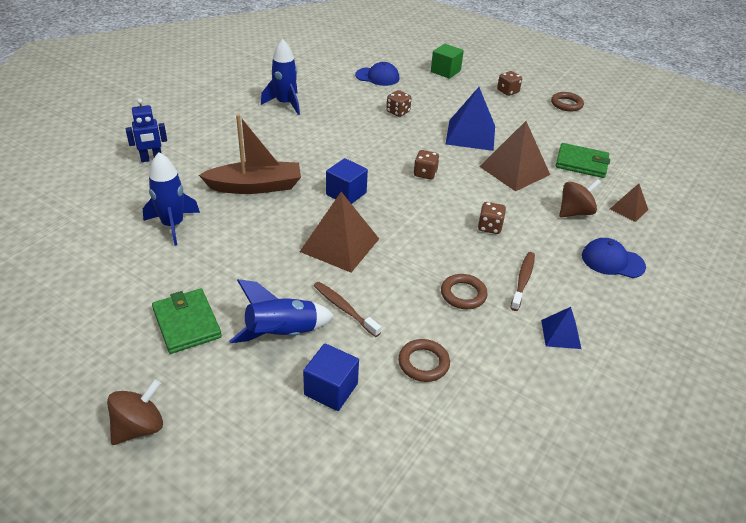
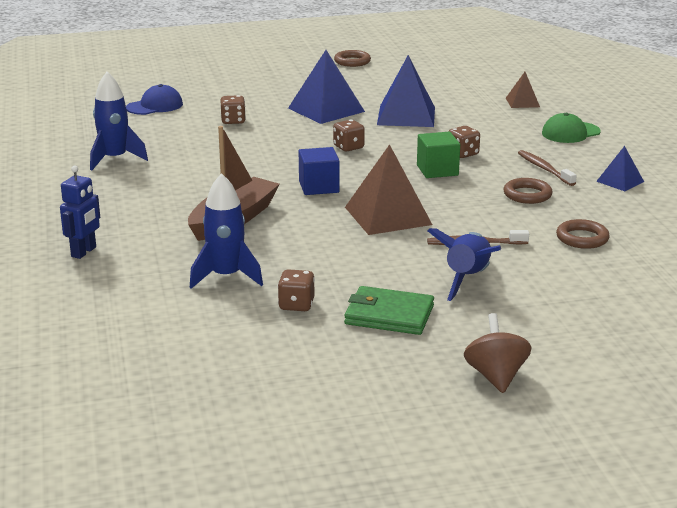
camera: 45 degrees left, 15 degrees down
blue cube [303,343,359,411] -> none
green cube [431,44,464,79] -> green cube moved to [417,132,460,178]
brown pyramid [479,121,550,191] -> blue pyramid [377,55,435,127]
brown dice [497,71,522,96] -> brown dice moved to [278,269,315,311]
green wallet [556,143,610,178] -> none
brown spinning top [559,179,601,217] -> none
blue cap [582,238,646,278] -> green cap [542,113,601,143]

